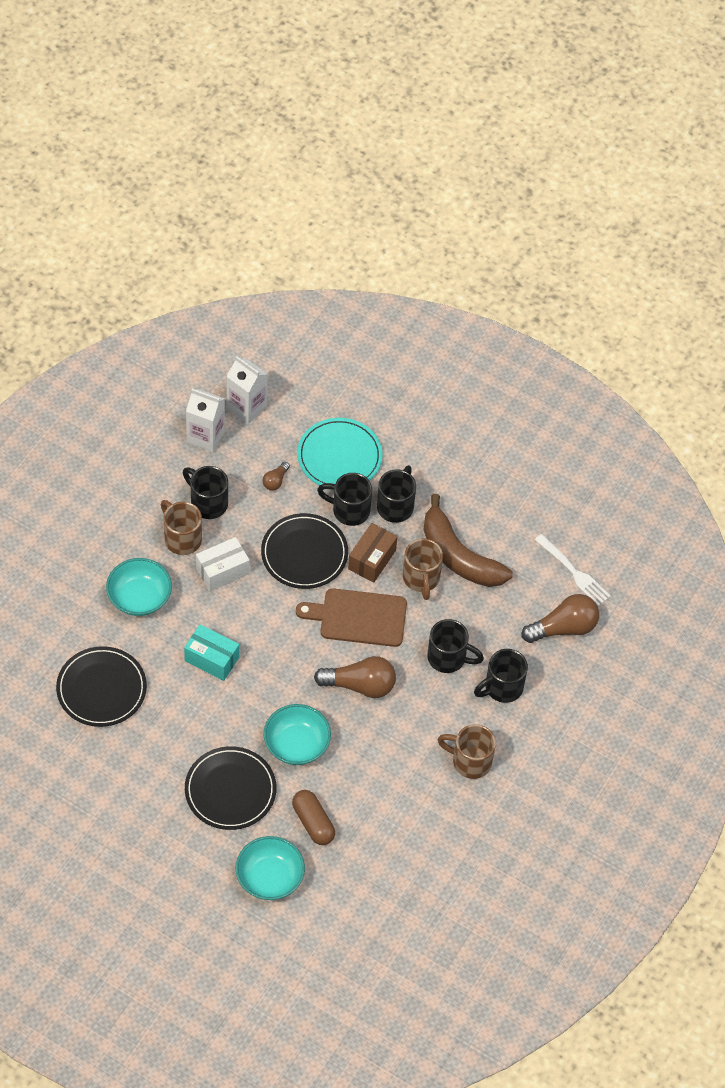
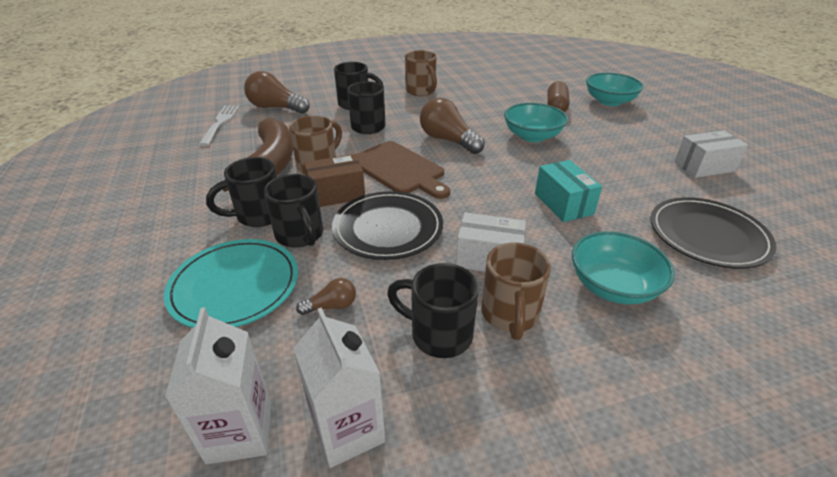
camera: 135 degrees left, 20 degrees down
black mug [183,466,228,519] -> black mug turned 120 degrees clockwise [387,263,479,358]
black plate [185,746,277,830] -> none
none -> white box [674,130,748,178]

